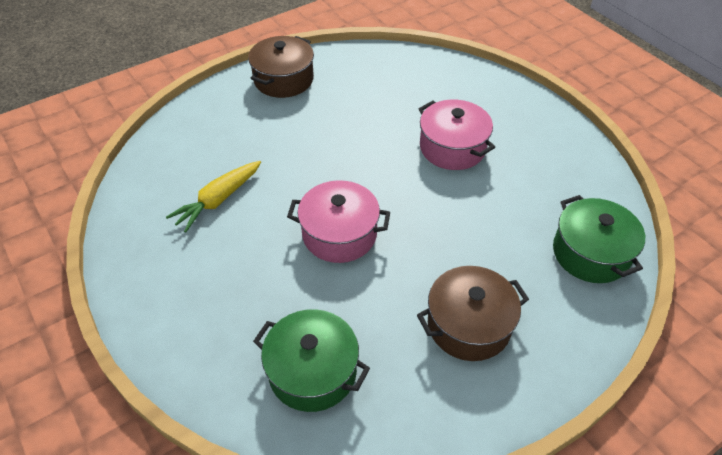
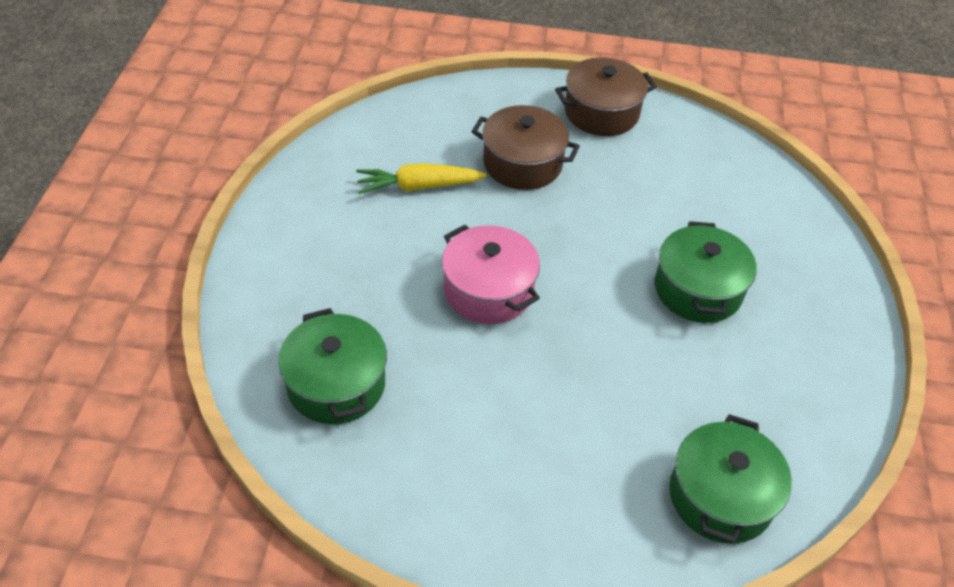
camera: 40 degrees right, 0 degrees up
brown pot [417,266,529,361] -> brown pot moved to [471,105,580,190]
pink pot [419,100,495,170] -> green pot [655,221,757,323]

